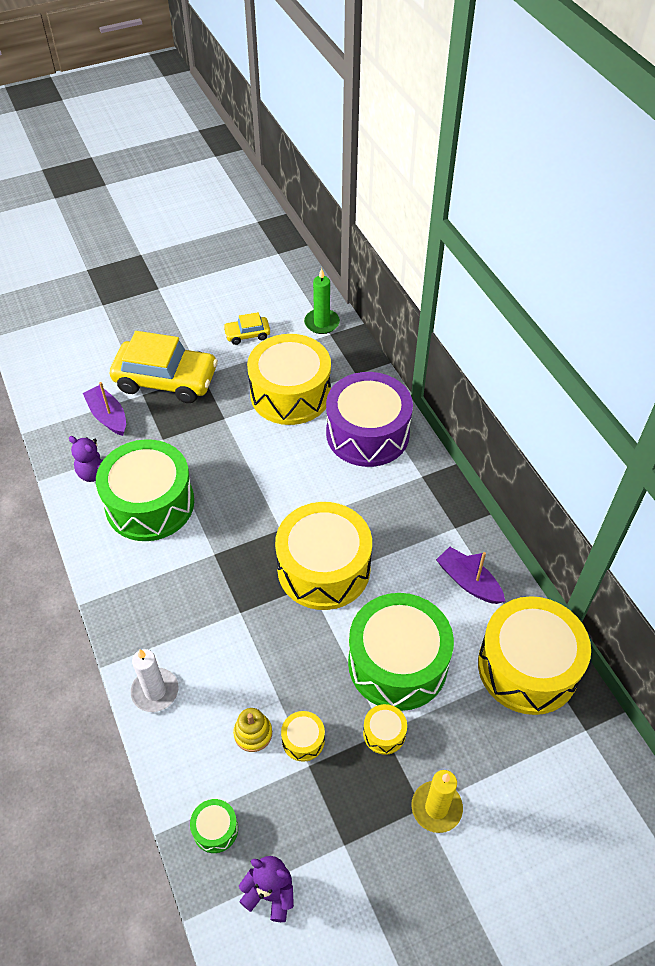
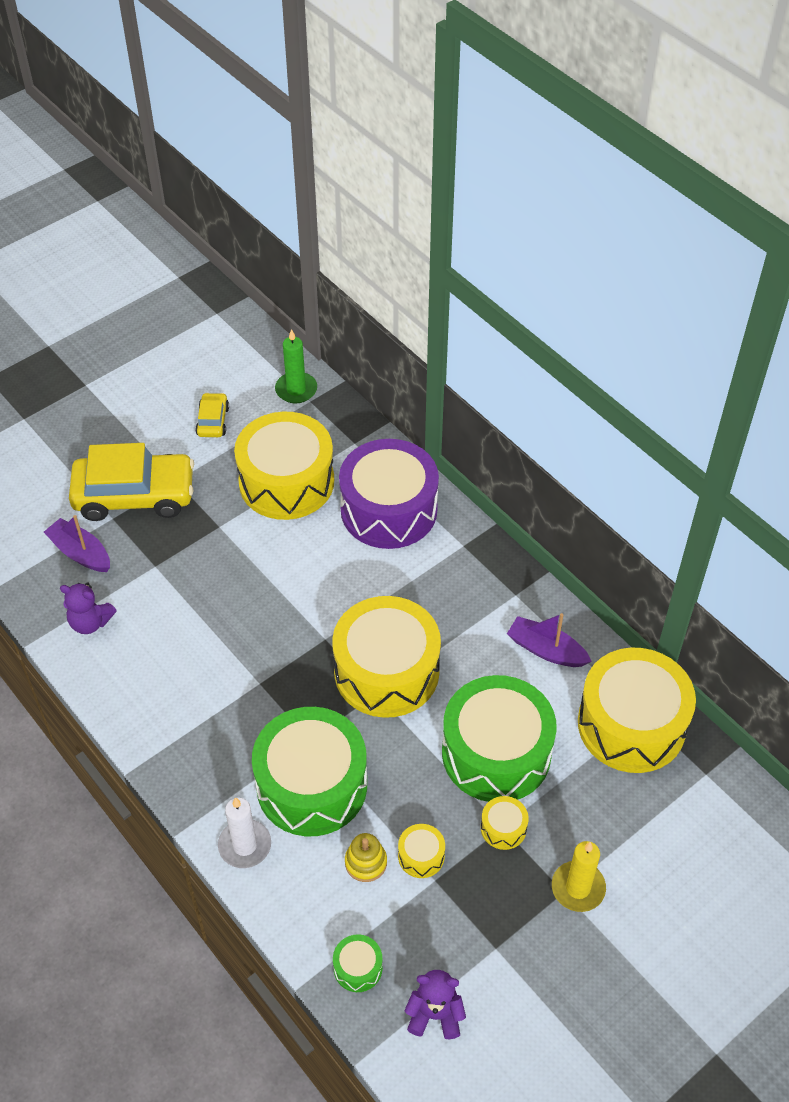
camera: 15 degrees left, 0 degrees up
green drum [96,439,194,541] -> green drum moved to [252,707,367,836]
yellow car [223,312,270,345] -> yellow car turned 120 degrees clockwise [195,393,229,437]

